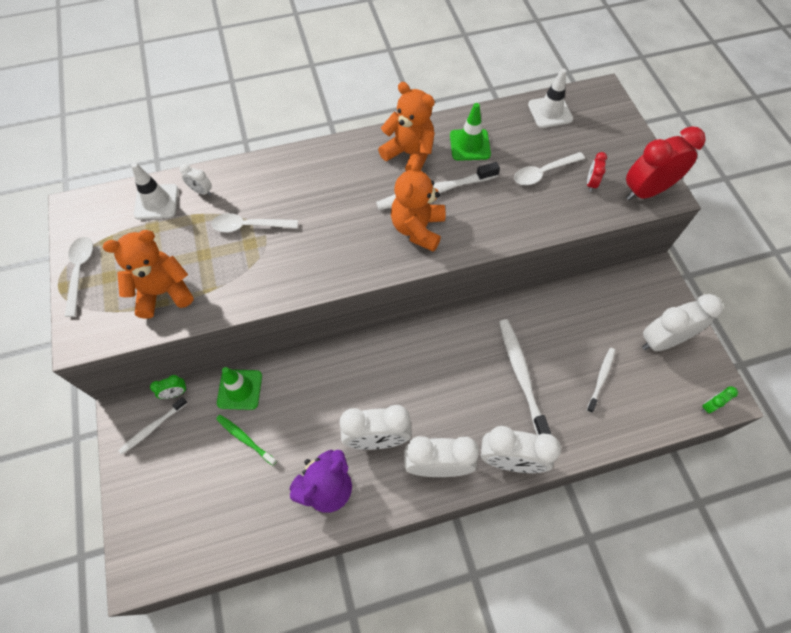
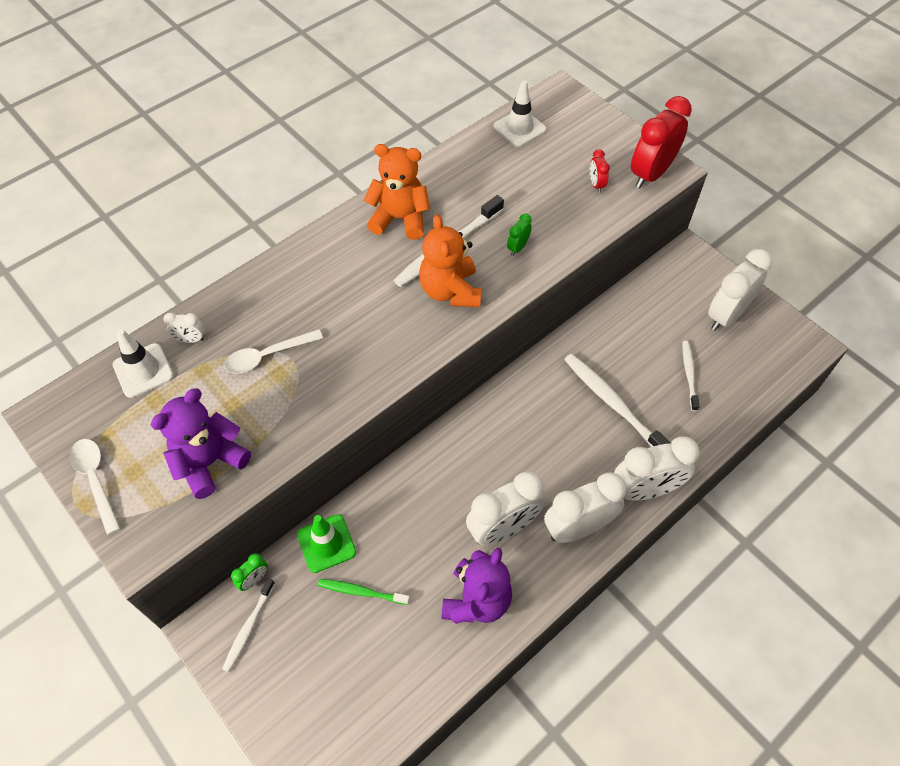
camera: 25 degrees left, 5 degrees down
orange teddy bear [103,230,193,319] -> purple teddy bear [151,389,251,499]
green traffic cone [450,103,491,161] -> none
white spoon [514,152,585,185] -> none
green clock [702,386,738,413] -> green clock moved to [507,213,532,256]

